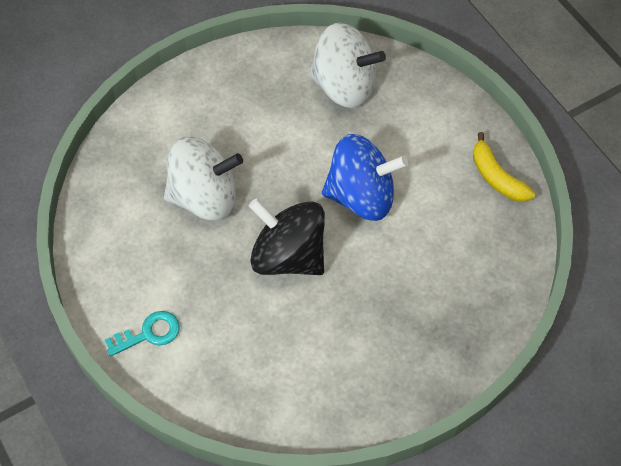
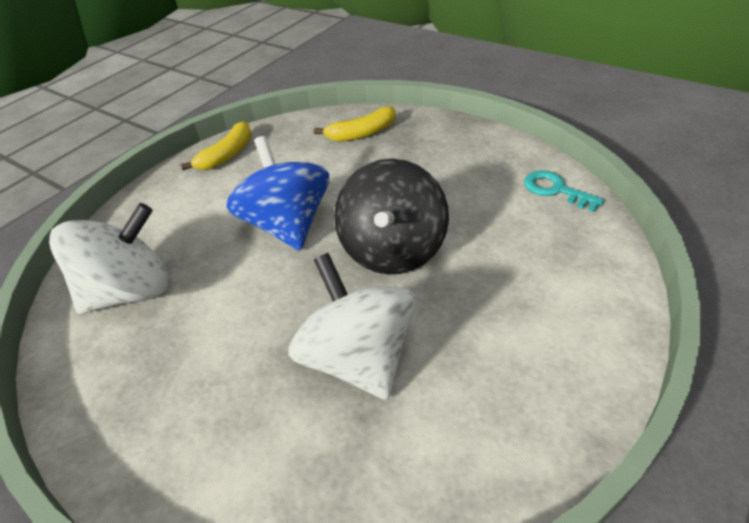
camera: 110 degrees left, 15 degrees down
turquoise key [105,311,180,356] -> turquoise key moved to [524,170,604,212]
white spinning top [308,23,386,108] -> white spinning top turned 60 degrees clockwise [49,203,169,314]
none -> yellow banana [314,106,396,142]

